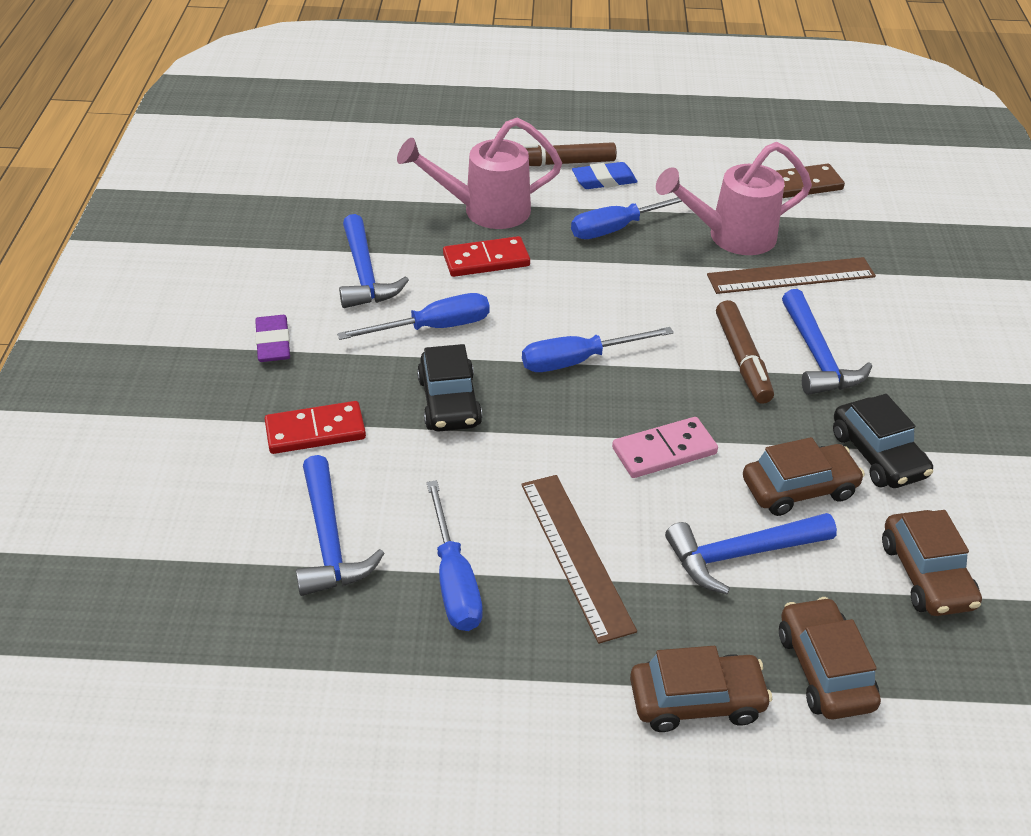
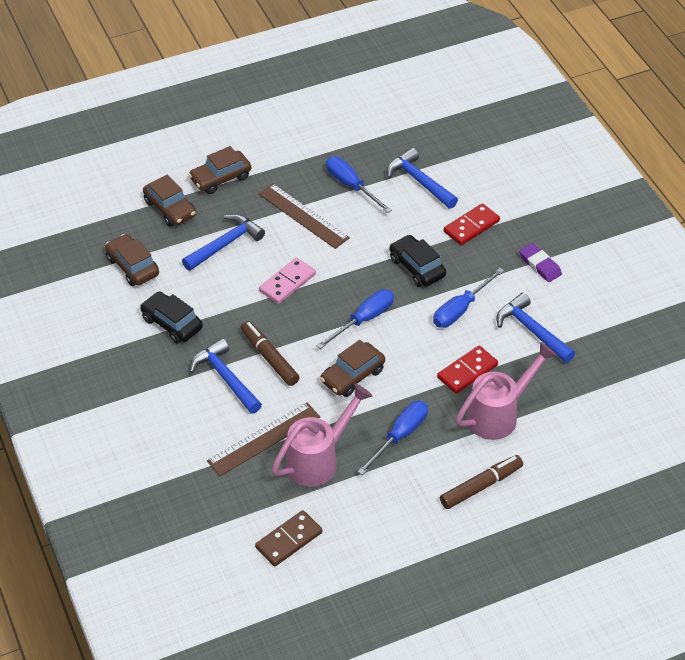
camera: 155 degrees right, 5 degrees up
blue eraser [572,162,637,189] -> none
brown car [743,437,865,516] -> brown car moved to [320,340,385,397]

